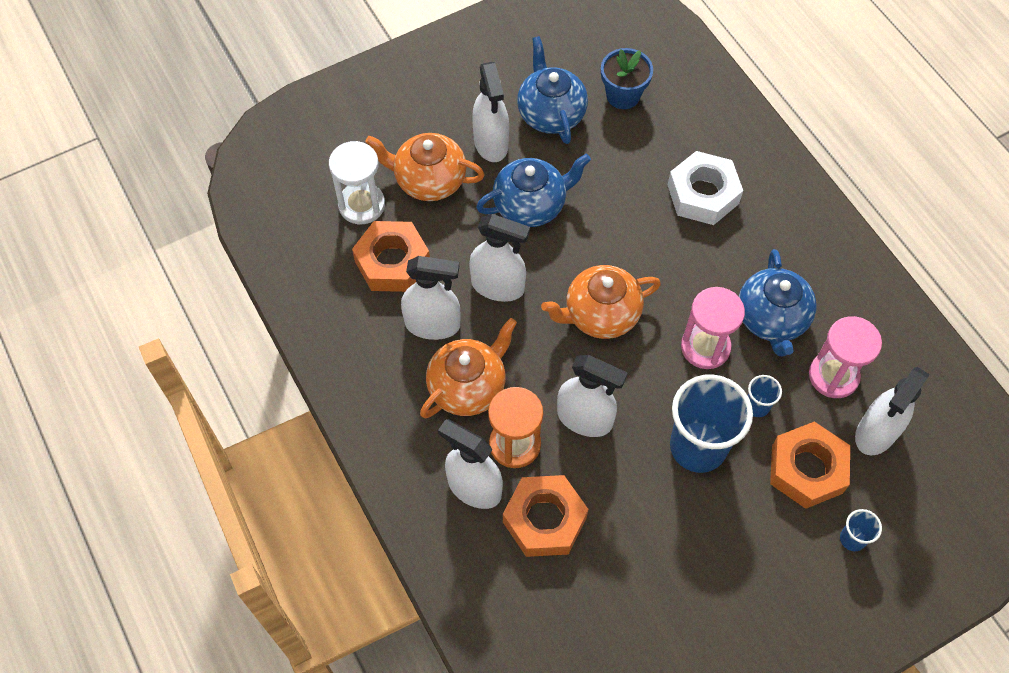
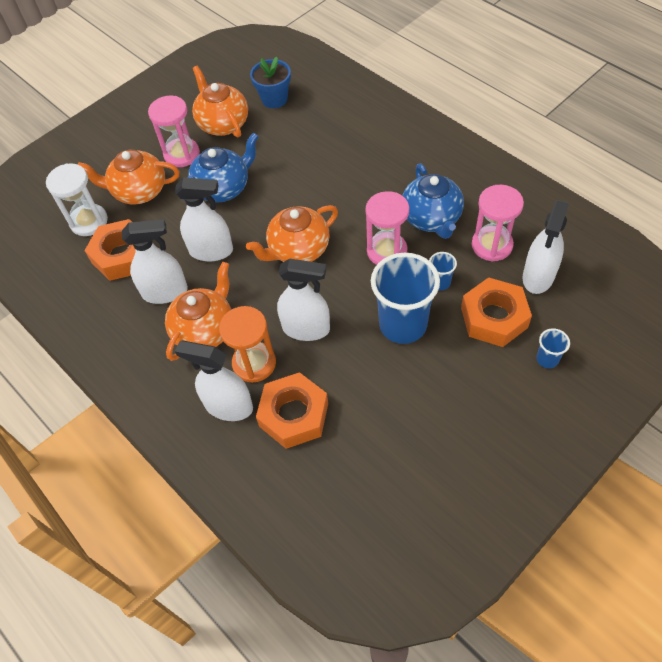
camera: 10 degrees left, 5 degrees down
white spray bottle [472,62,509,162] -> pink hourglass [148,96,200,167]
blue teapot [517,36,588,144] -> orange teapot [192,66,248,137]
white nut [668,151,743,225] -> none

